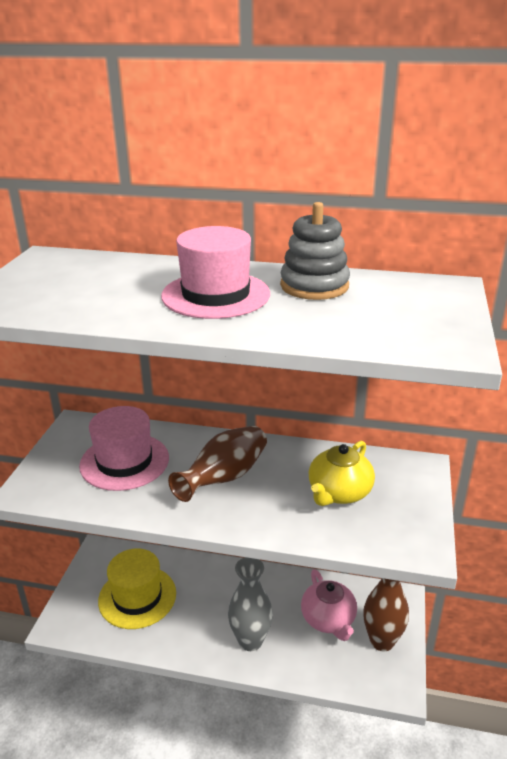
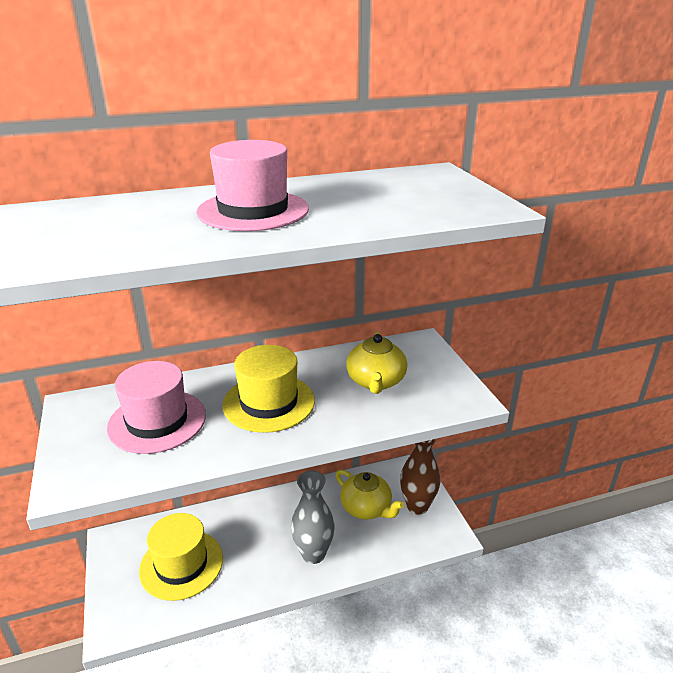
camera: 30 degrees left, 0 degrees up
brown vase [168,426,267,502] -> yellow hat [222,345,315,433]
grey stacking toy [280,202,350,300] -> none
pink teapot [301,569,357,641] -> yellow teapot [335,470,404,519]

